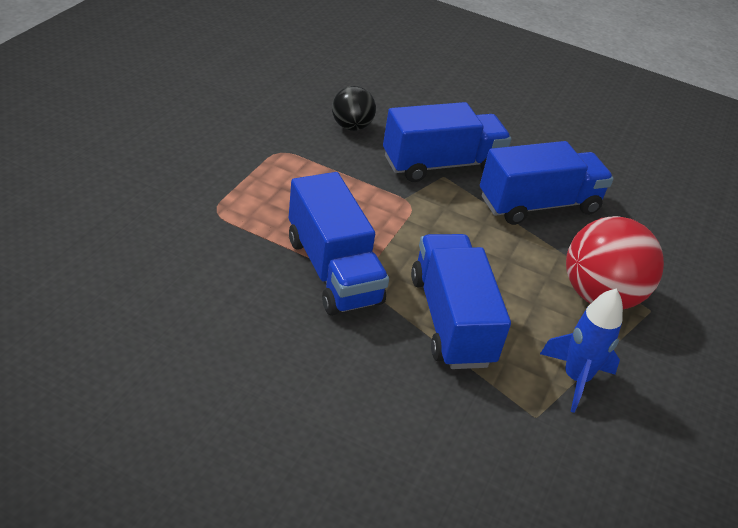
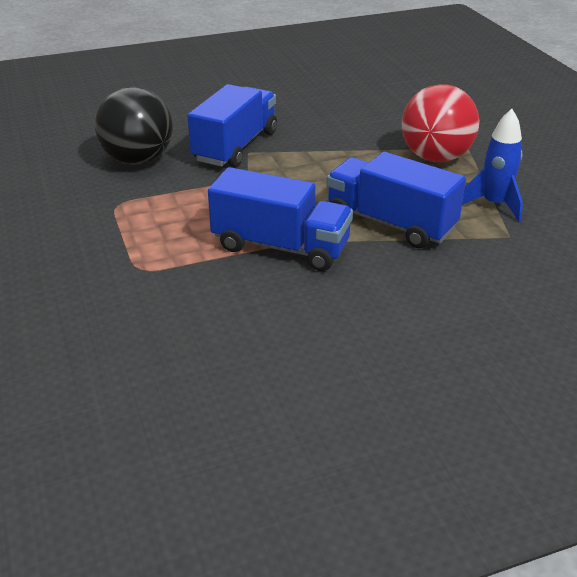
camera: 40 degrees left, 5 degrees down
black ball [332,86,376,131] -> black ball [95,86,173,165], size x1.74
blue truck [480,141,614,225] -> none

